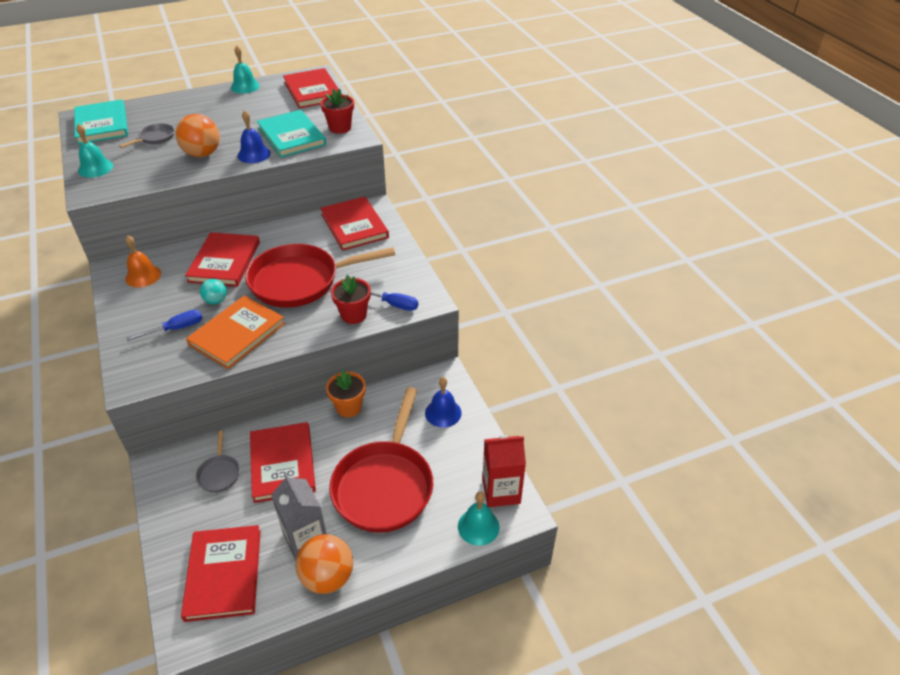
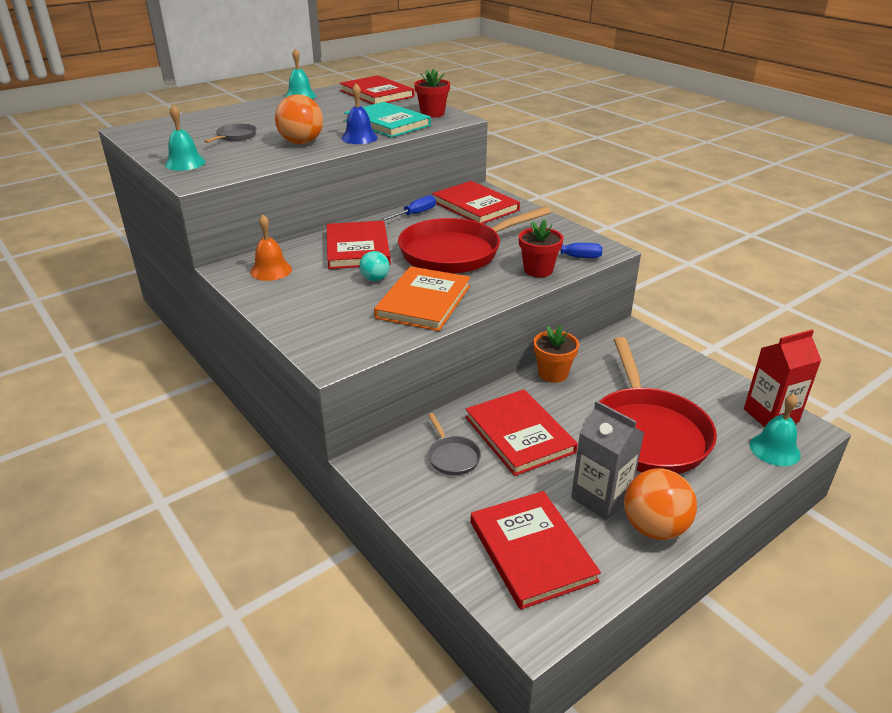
camera: 15 degrees left, 10 degrees down
turquoise book [74,99,128,144] -> none
blue screwdriver [126,310,202,341] -> blue screwdriver moved to [379,195,436,221]
blue bell [425,377,462,428] -> none

